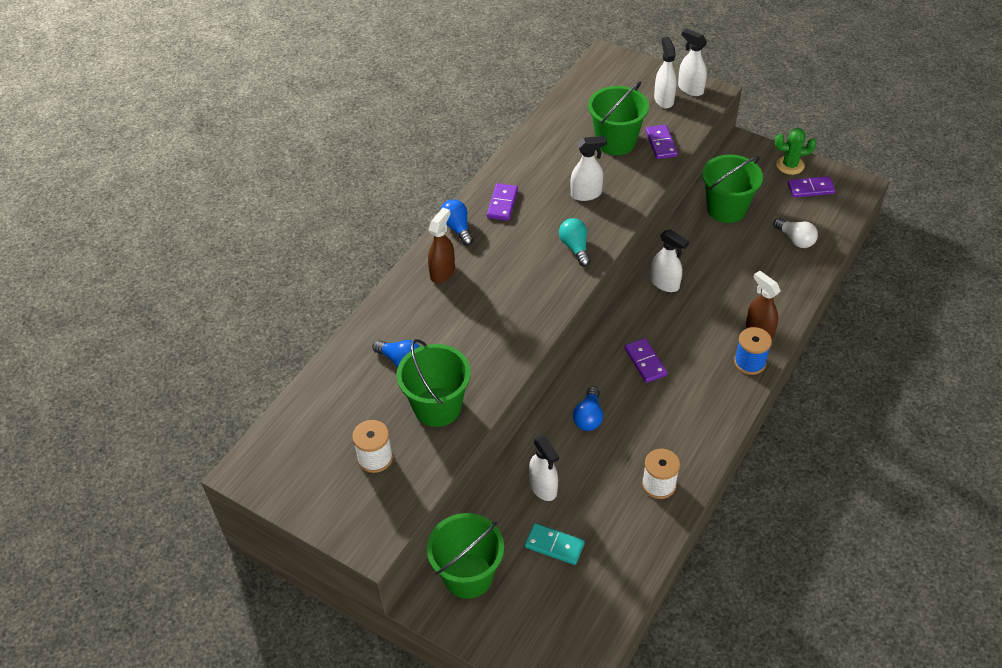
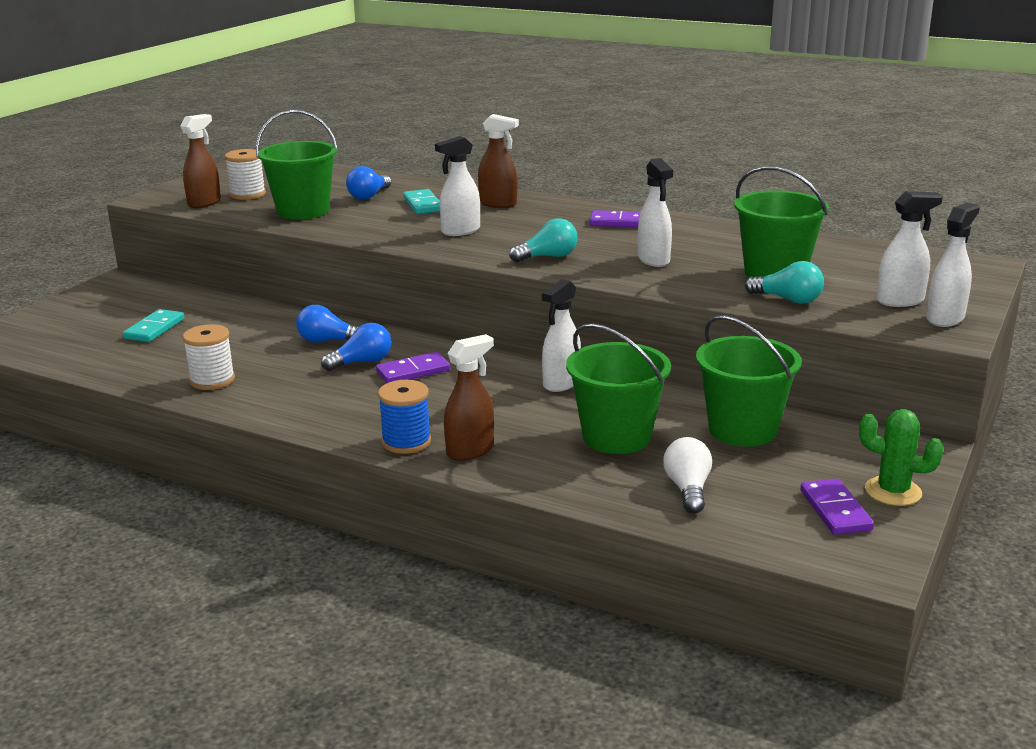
camera: 85 degrees right, 25 degrees down
green bucket [427,513,504,599] -> green bucket moved to [566,324,671,454]
blue light bulb [440,200,473,245] -> blue light bulb moved to [321,323,391,371]
white spray bottle [529,435,559,501] -> white spray bottle moved to [435,136,480,236]
purple domino [646,125,678,159] -> turquoise light bulb [745,261,824,304]
white light bulb [773,218,818,248] -> white light bulb turned 135 degrees clockwise [663,437,712,514]
green cactus [775,128,817,175] -> green cactus turned 60 degrees counterclockwise [859,409,944,506]
none -> brown spray bottle [180,114,221,208]
none -> turquoise domino [403,189,440,214]

